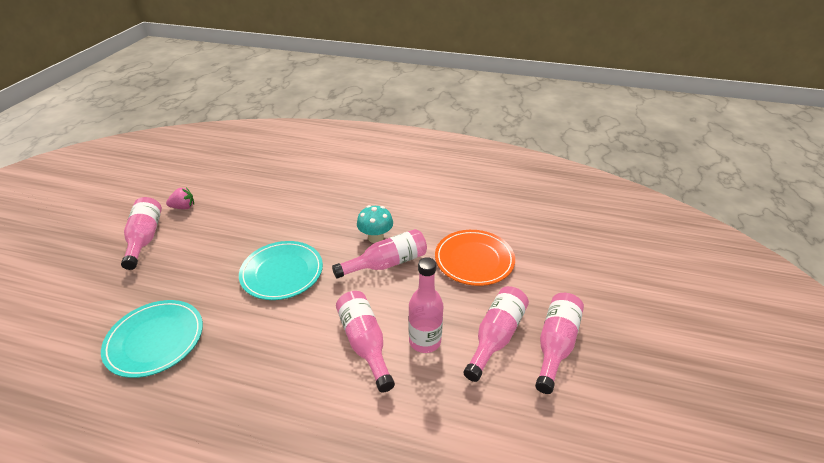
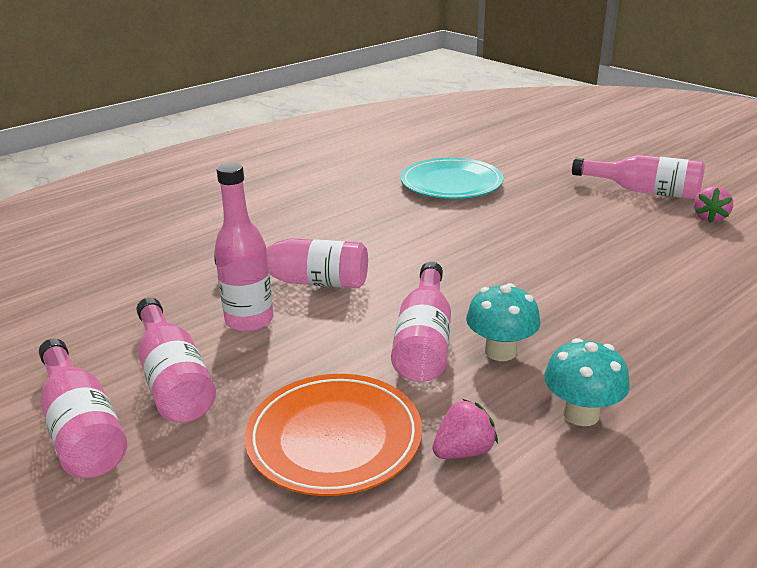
camera: 125 degrees right, 10 degrees down
turquoise plate [239,241,323,300] -> none
none -> pink strawberry [432,399,498,459]
none -> turquoise mushroom [544,338,630,426]

